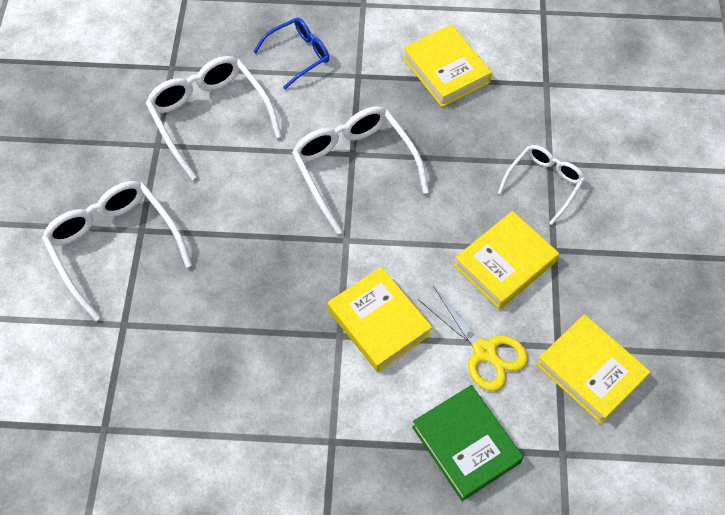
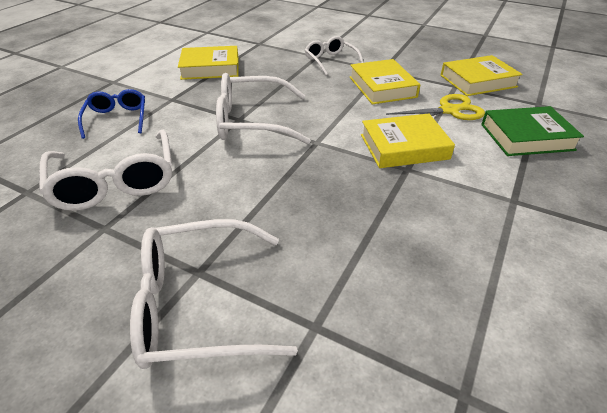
camera: 65 degrees left, 20 degrees down
white glasses [146,56,282,180] -> white glasses turned 105 degrees counterclockwise [39,130,172,211]

